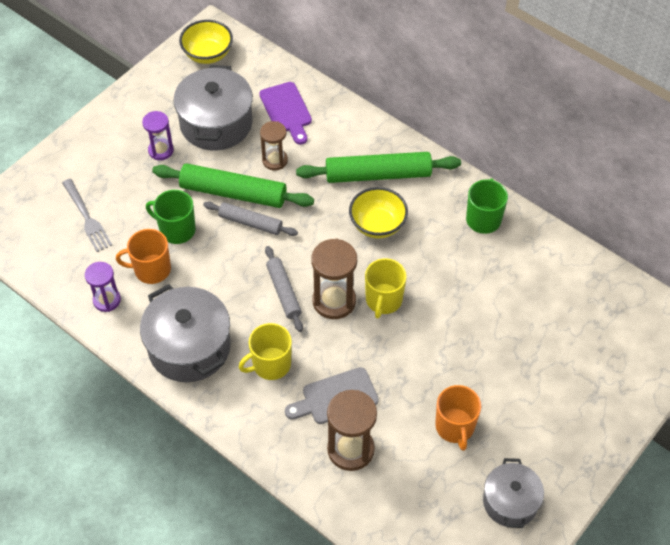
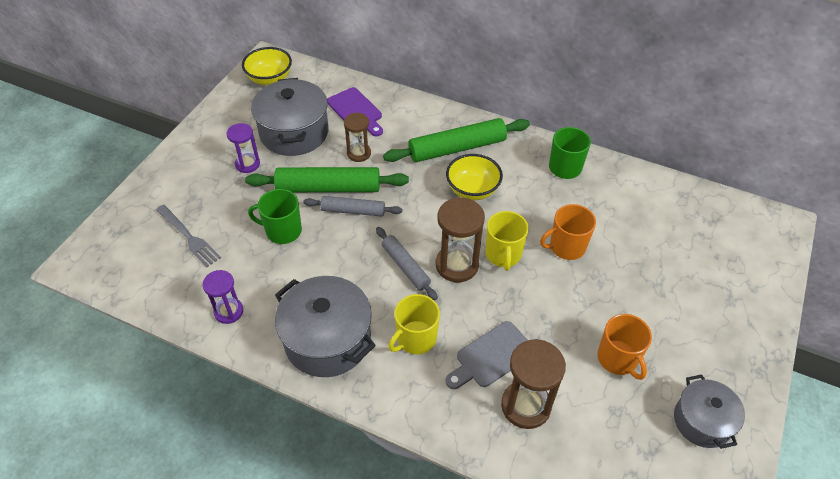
camera: 15 degrees left, 5 degrees down
orange mug [116,229,171,284] -> orange mug moved to [540,204,596,260]

